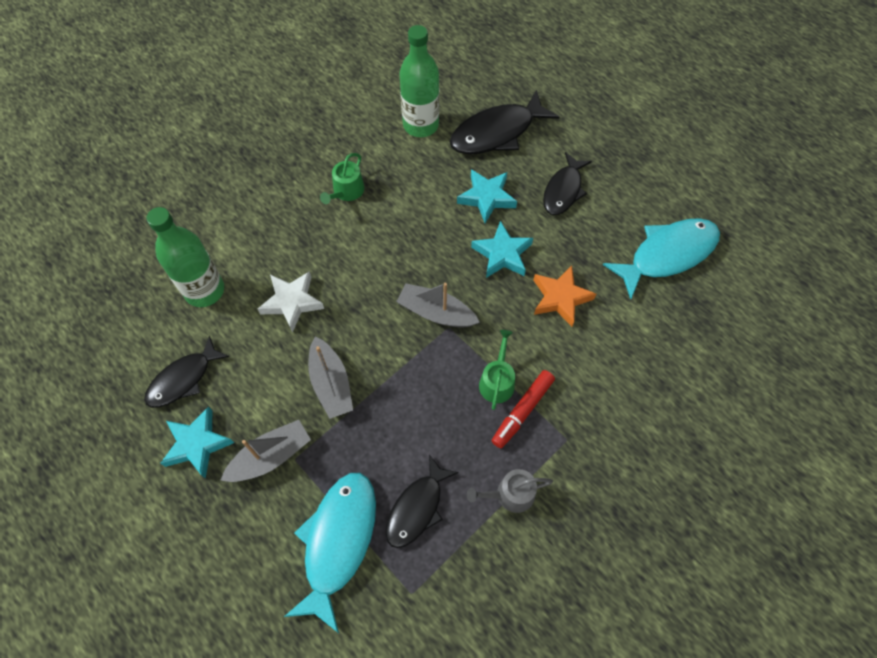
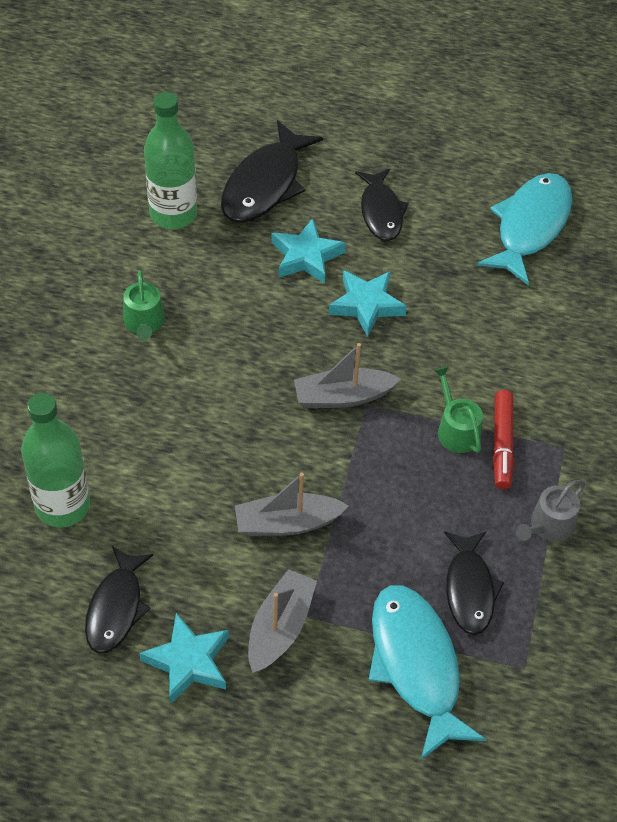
camera: 35 degrees left, 10 degrees down
white star [258,271,324,332] -> none
grey boat [308,337,353,419] -> grey boat turned 135 degrees clockwise [235,473,349,536]
orange star [534,265,596,327] -> none

